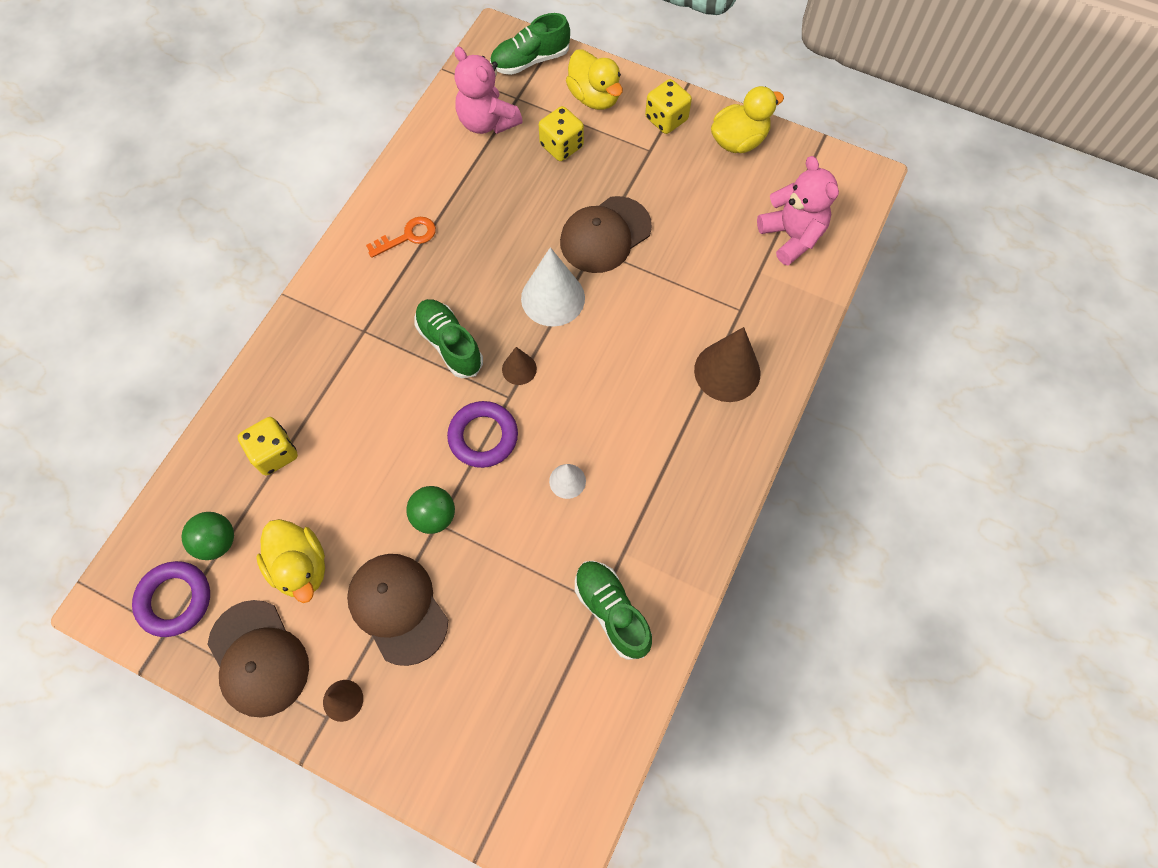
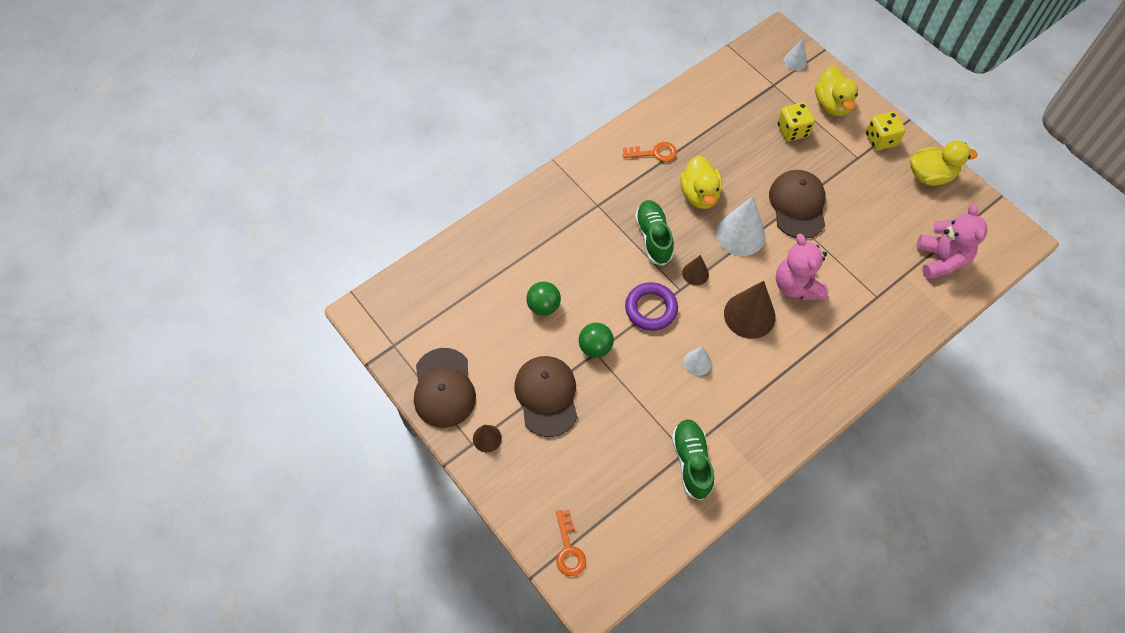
camera: 25 degrees right, 5 degrees down
purple ring [132,561,210,637] -> none
green ball [181,512,234,560] -> green ball moved to [526,282,561,316]
yellow dice [237,417,298,475] -> none
yellow duck [256,519,325,603] -> yellow duck moved to [680,155,722,209]
pink teddy bear [454,46,523,134] -> pink teddy bear moved to [776,234,828,300]
green shoe [490,13,570,75] -> white cone [783,38,807,71]
brown cap [560,196,652,273] -> brown cap turned 105 degrees clockwise [769,170,826,238]
brown cone [694,327,760,402] -> brown cone moved to [724,281,776,339]
none -> orange key [556,510,586,576]

